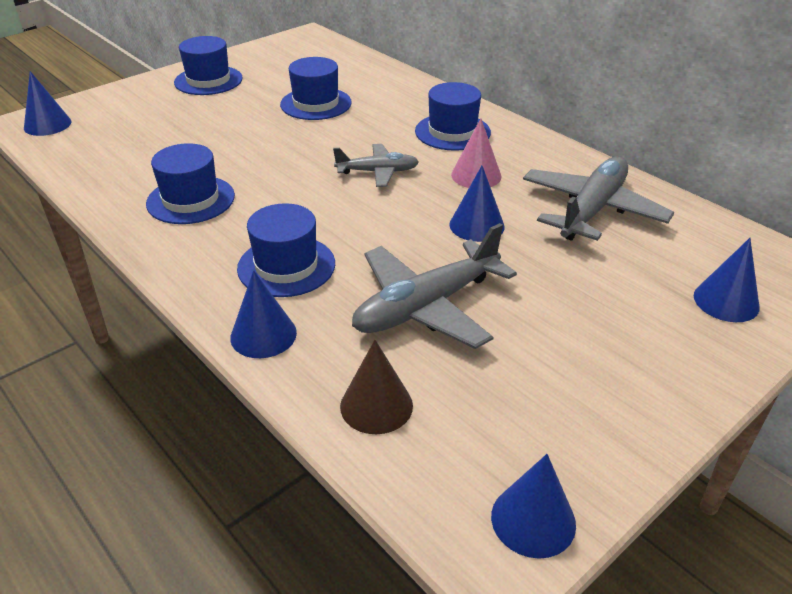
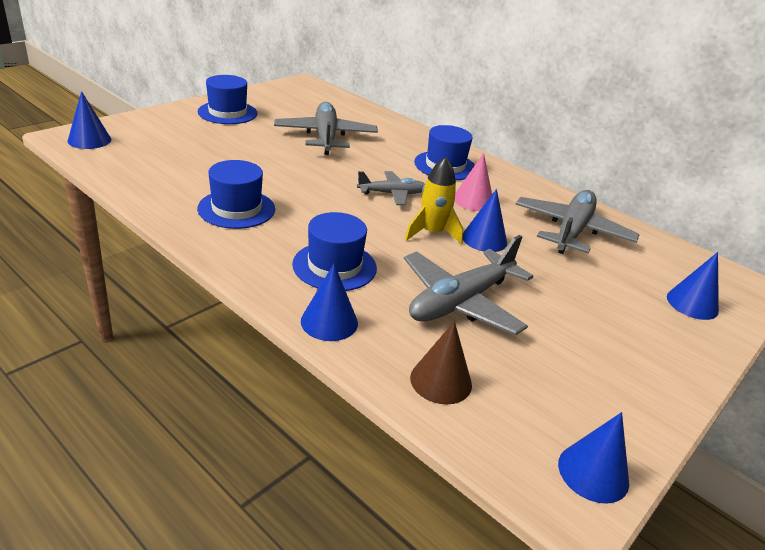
camera: 10 degrees left, 5 degrees down
blue hat [280,57,352,120] -> grey plane [274,102,378,155]
none -> yellow rocket [405,157,463,244]

